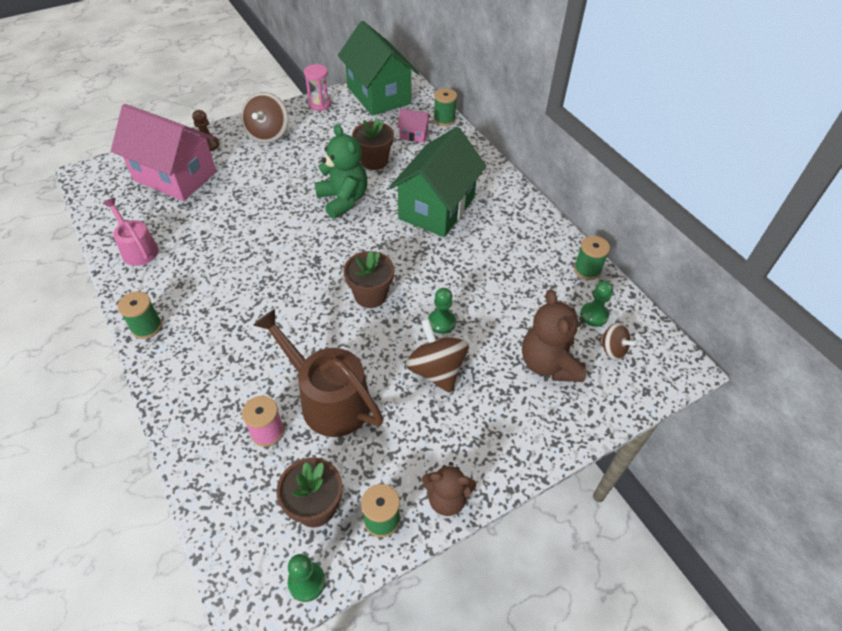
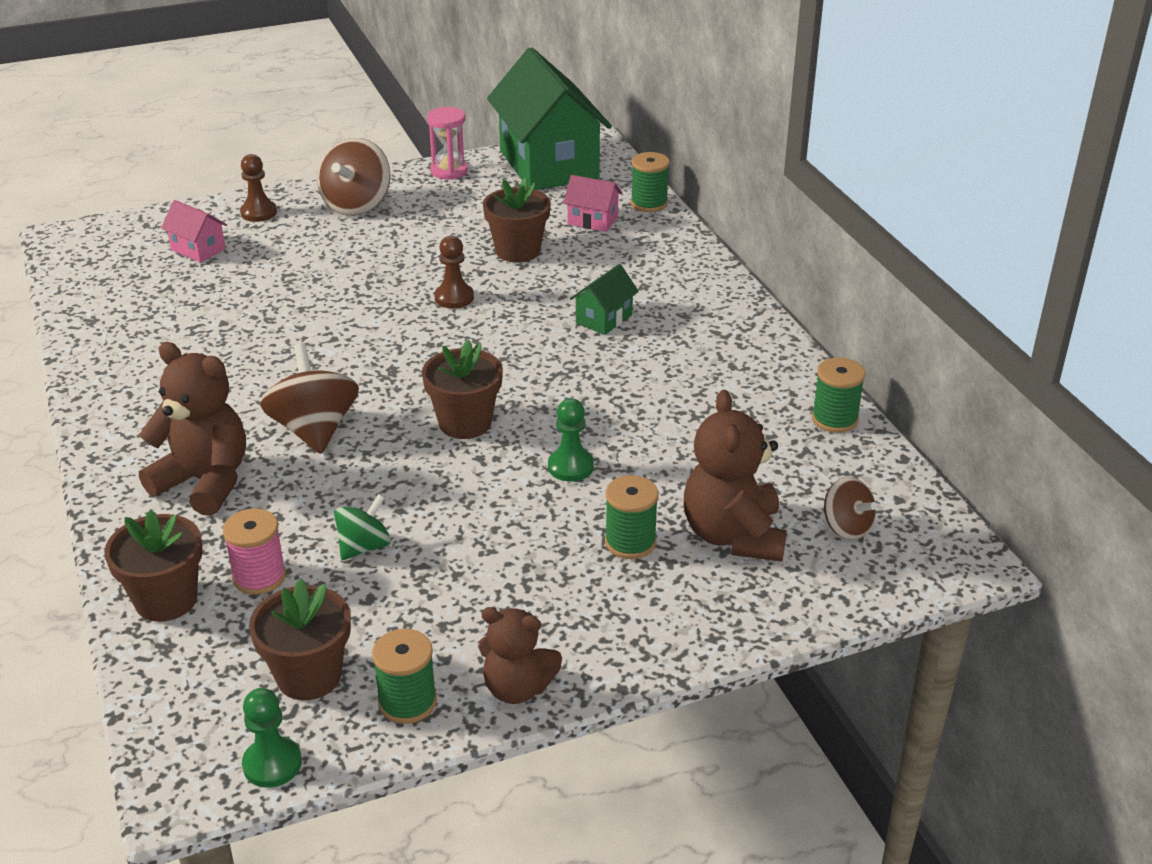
camera: 10 degrees right, 15 degrees down
pink watering can [102,198,159,266] -> none
pink house [111,104,216,201] -> pink house [161,200,227,263], size x0.42
green spool [118,291,162,339] -> green spool moved to [605,475,659,559]
brown watering can [253,309,384,437] -> green spinning top [334,494,391,560]
green teddy bear [314,124,367,219] -> brown pawn [434,236,474,309]
green house [389,127,486,237] -> green house [570,264,639,335], size x0.42
brown spinning top [406,319,469,393] -> brown spinning top moved to [260,343,359,454]
green pawn [580,281,613,327] -> none
none -> brown flower pot [104,510,203,622]
none -> brown teddy bear [139,342,246,516]

